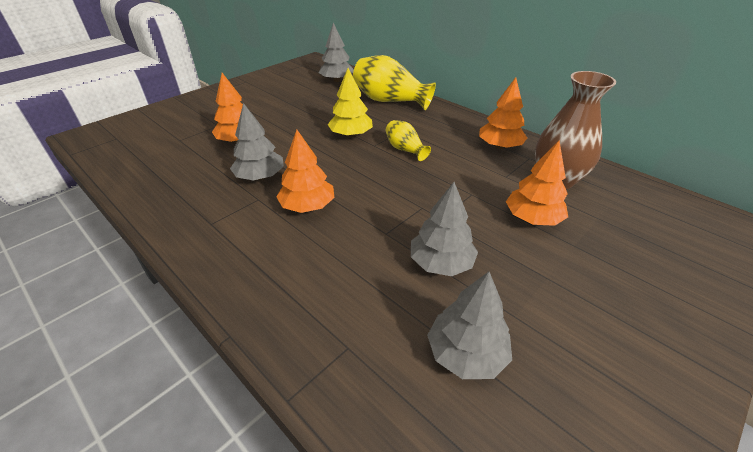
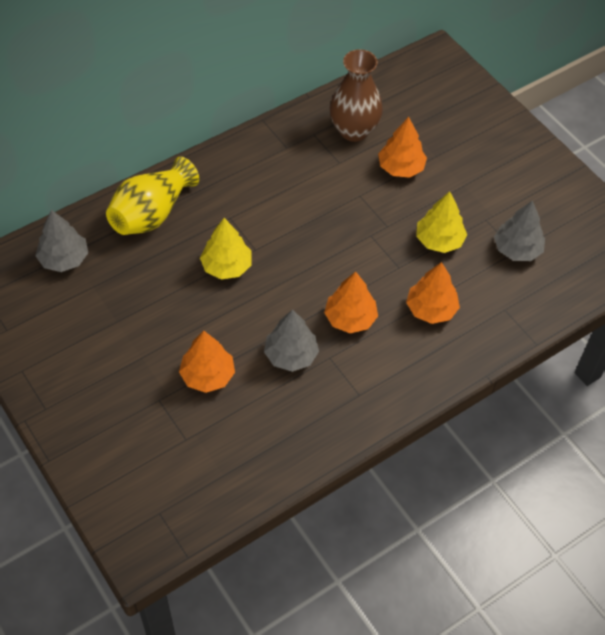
camera: 80 degrees left, 15 degrees up
yellow vase [386,120,431,161] -> none
grey tree [411,182,478,276] -> yellow tree [416,191,467,253]
orange tree [479,77,527,149] -> orange tree moved to [406,262,460,324]

